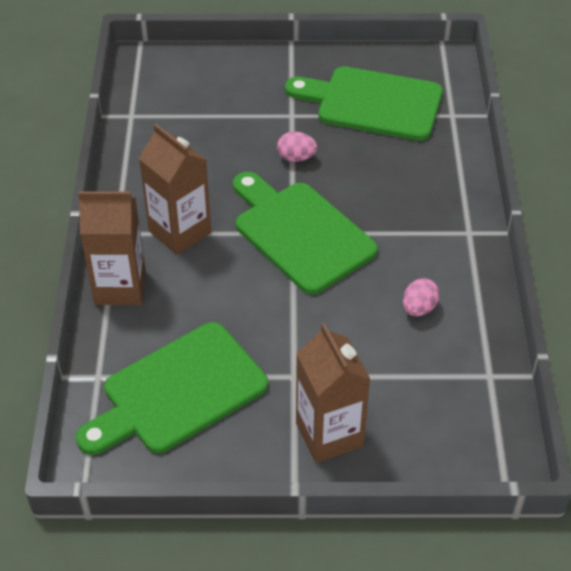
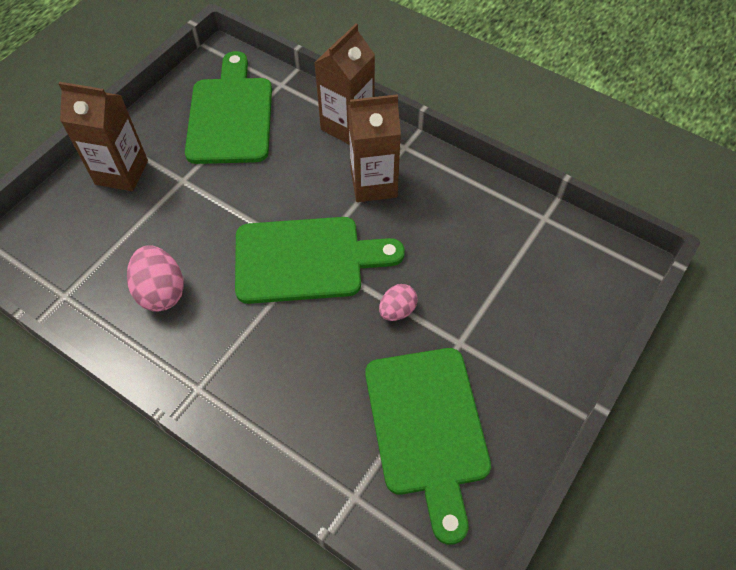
camera: 125 degrees right, 10 degrees up
green cutting board [285,66,443,141] -> green cutting board turned 120 degrees clockwise [365,348,491,545]
pink egg [403,278,440,316] -> pink egg [127,245,184,312], size x1.62

